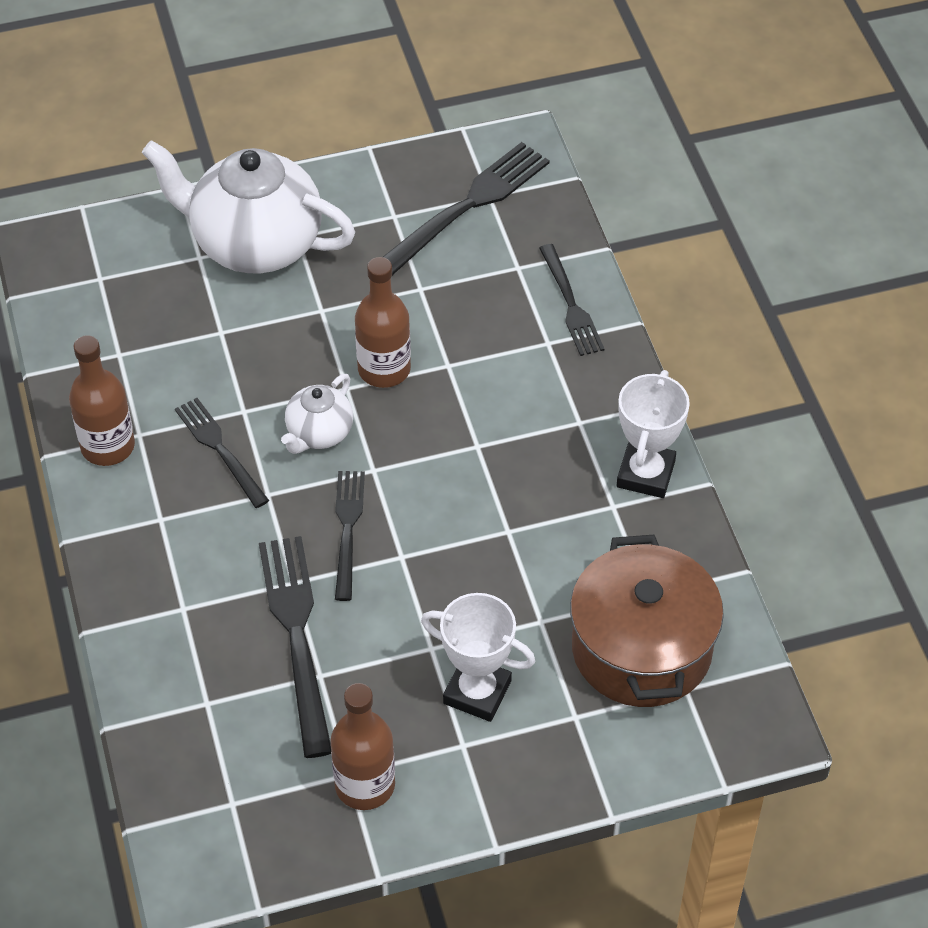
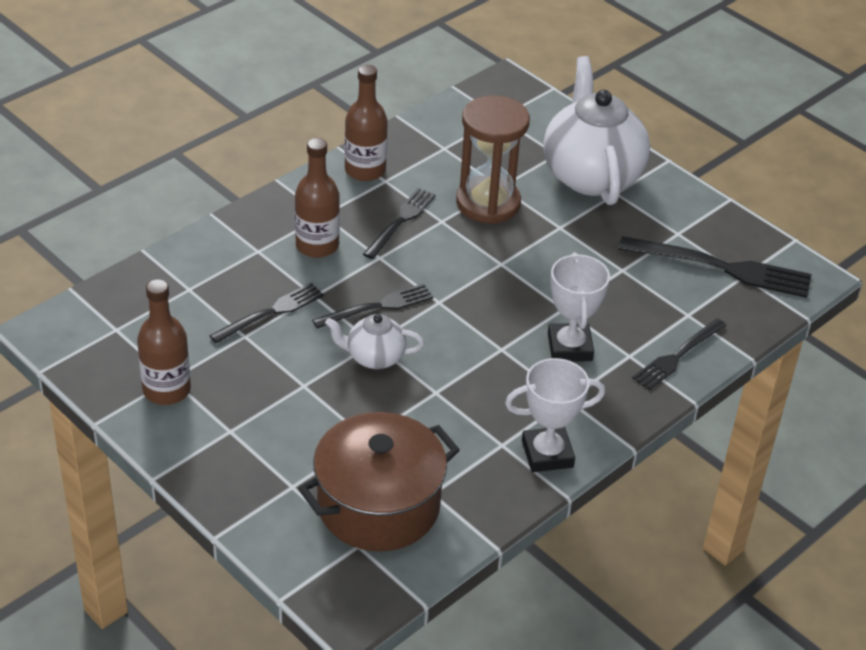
camera: 60 degrees right, 10 degrees down
black fork [259,536,331,758] -> black fork [209,283,324,343], size x0.63
white teapot [281,374,353,454] -> white teapot moved to [325,314,424,369]
brown bottle [355,257,411,388] -> brown bottle moved to [295,138,340,258]
white trophy [421,593,535,722] -> white trophy moved to [548,253,610,362]
none -> brown hourglass [456,95,530,224]

